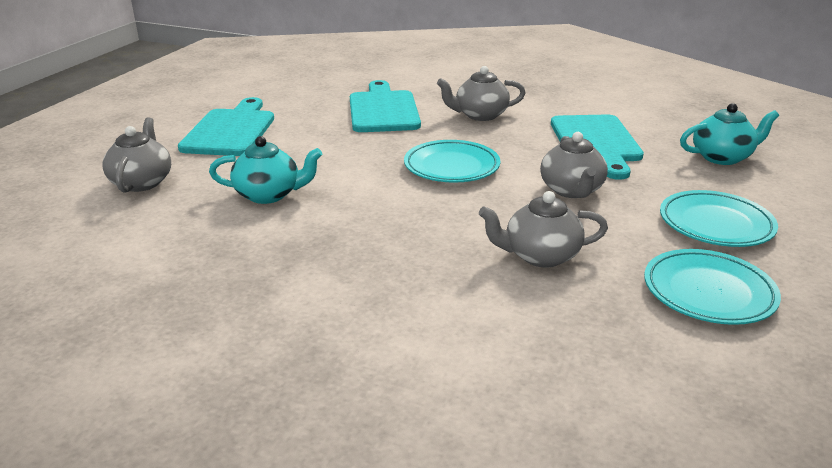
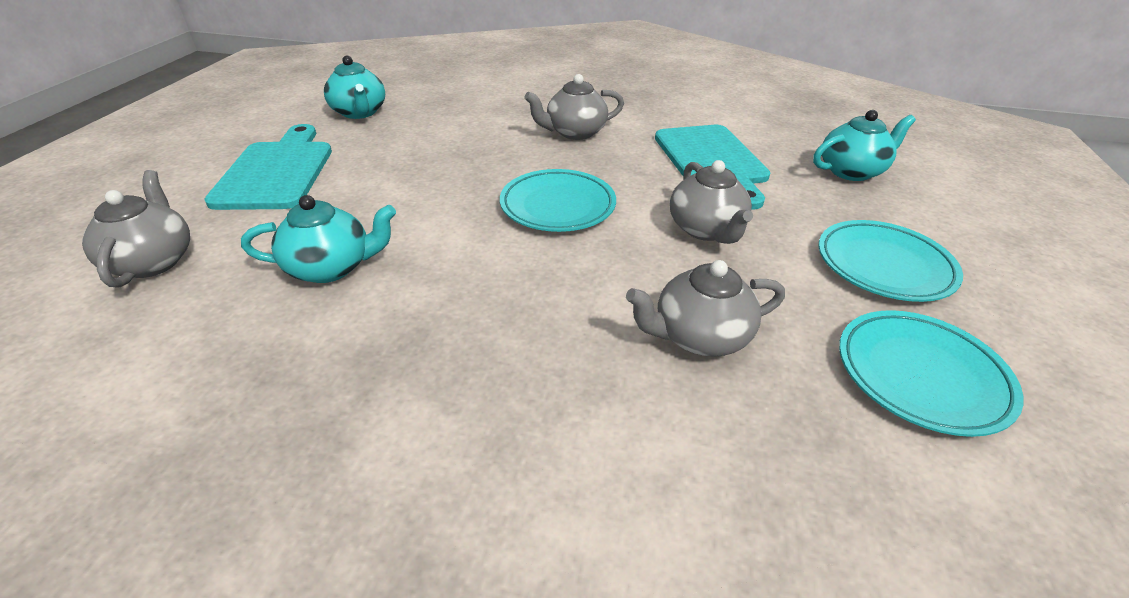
camera: 10 degrees left, 10 degrees up
turquoise cutting board [350,80,421,132] -> none
none -> turquoise teapot [324,55,385,119]

